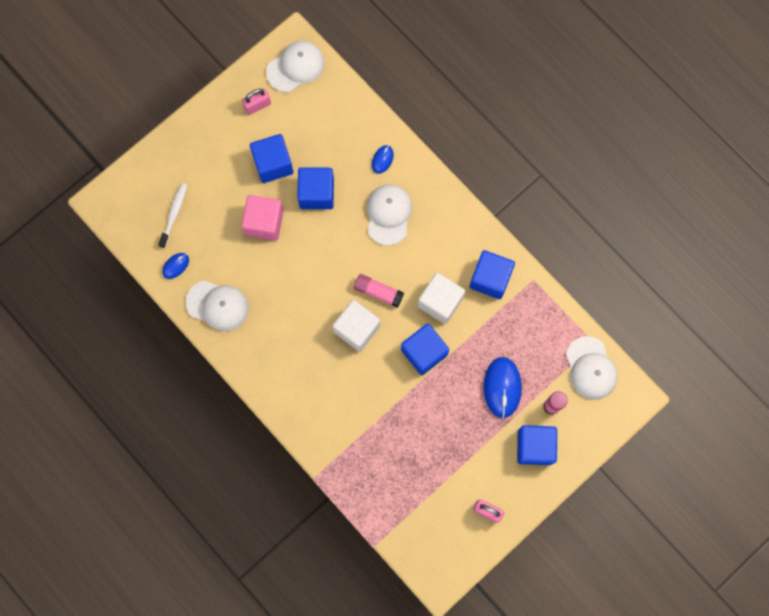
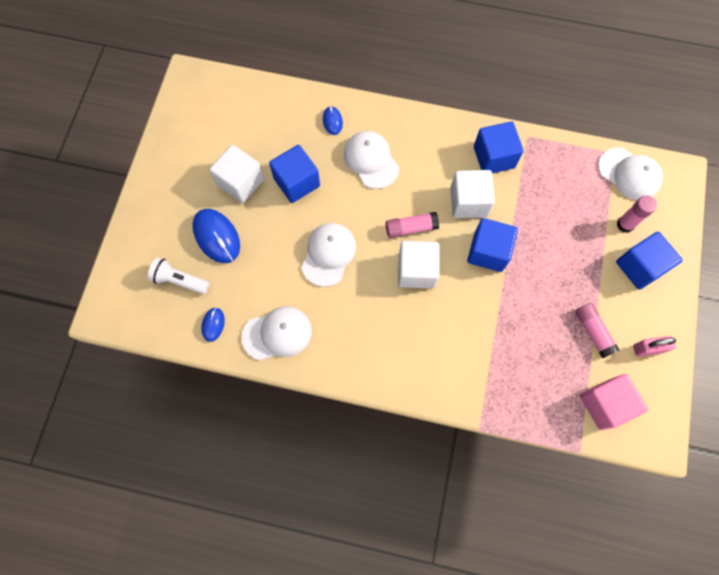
camera: 35 degrees left, 5 degrees down
white toothbrush [158,183,187,248] -> white flashlight [148,257,209,294]
pink cube [241,195,284,241] -> pink cube moved to [580,374,648,430]
pink padlock [242,88,271,115] -> none
blue cube [250,134,293,183] -> white cube [209,145,264,203]
white cap [266,41,324,92] -> white cap moved to [301,223,356,287]
blue mouse [483,357,522,418] -> blue mouse moved to [192,209,240,263]
none -> pink glue stick [575,303,619,358]

